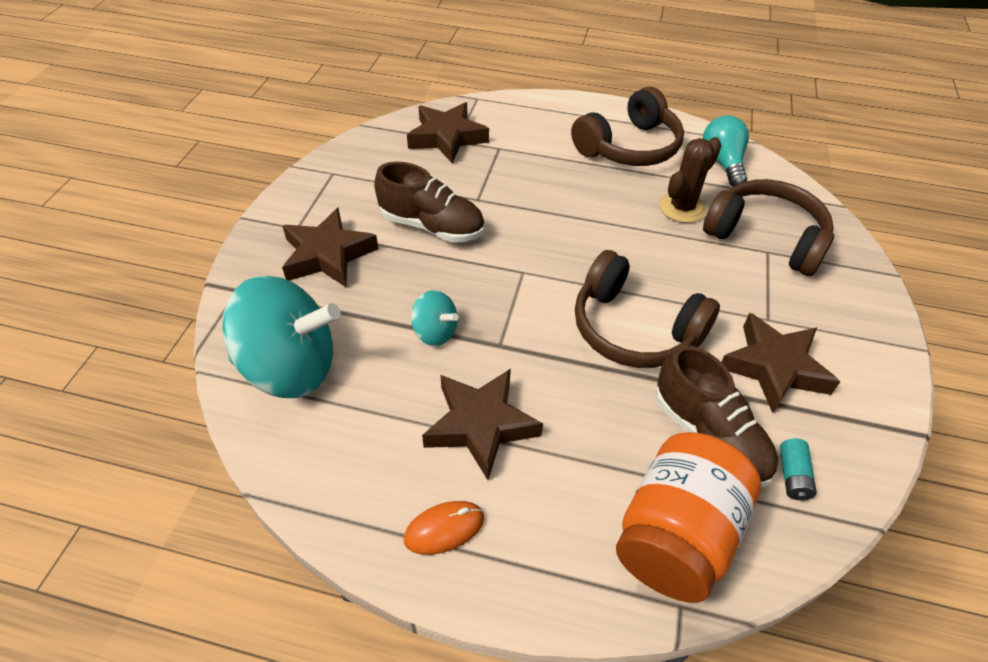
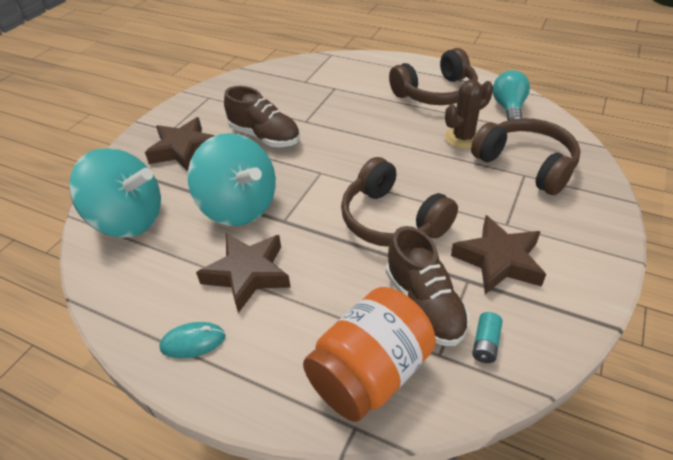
camera: 15 degrees right, 5 degrees down
orange mouse [404,501,484,555] -> turquoise mouse [159,322,225,358]
brown star [407,102,489,163] -> none
turquoise spinning top [411,290,459,346] -> turquoise spinning top [188,133,276,226], size x2.12

